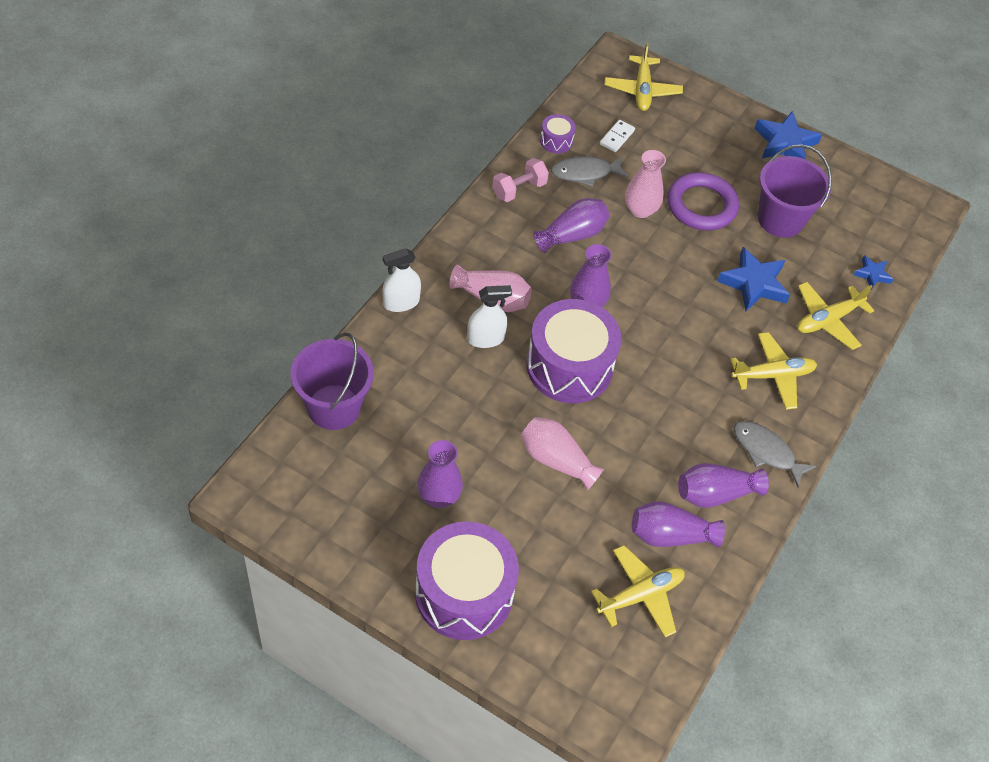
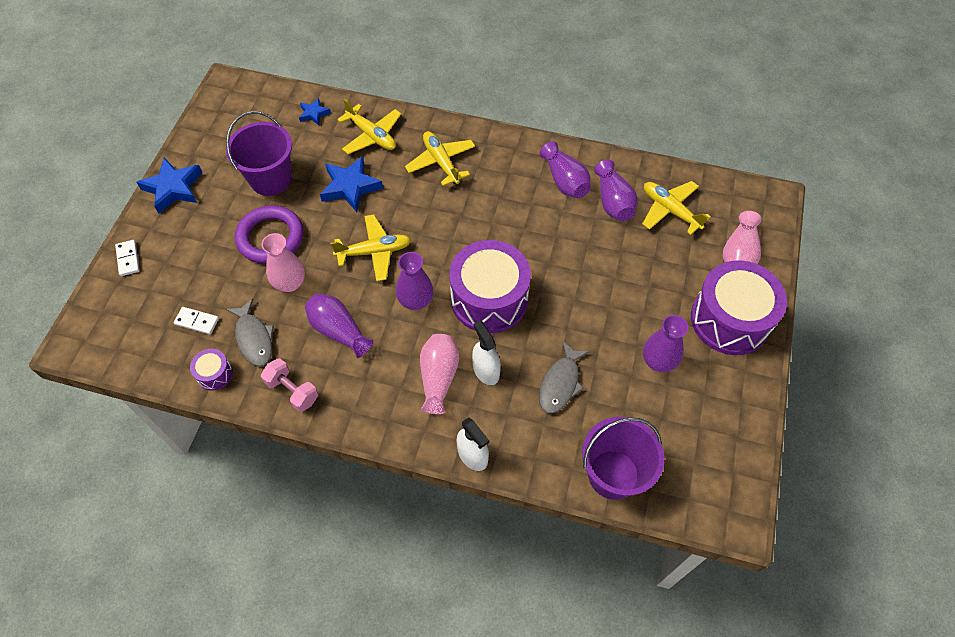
camera: 100 degrees left, 5 degrees up
pink vase [521,417,604,490] -> pink vase moved to [723,211,761,264]
yellow plane [605,42,683,111] -> yellow plane moved to [330,214,411,281]
grey fish [733,421,816,487] -> grey fish moved to [539,341,590,414]
none -> white domino [115,240,140,276]

